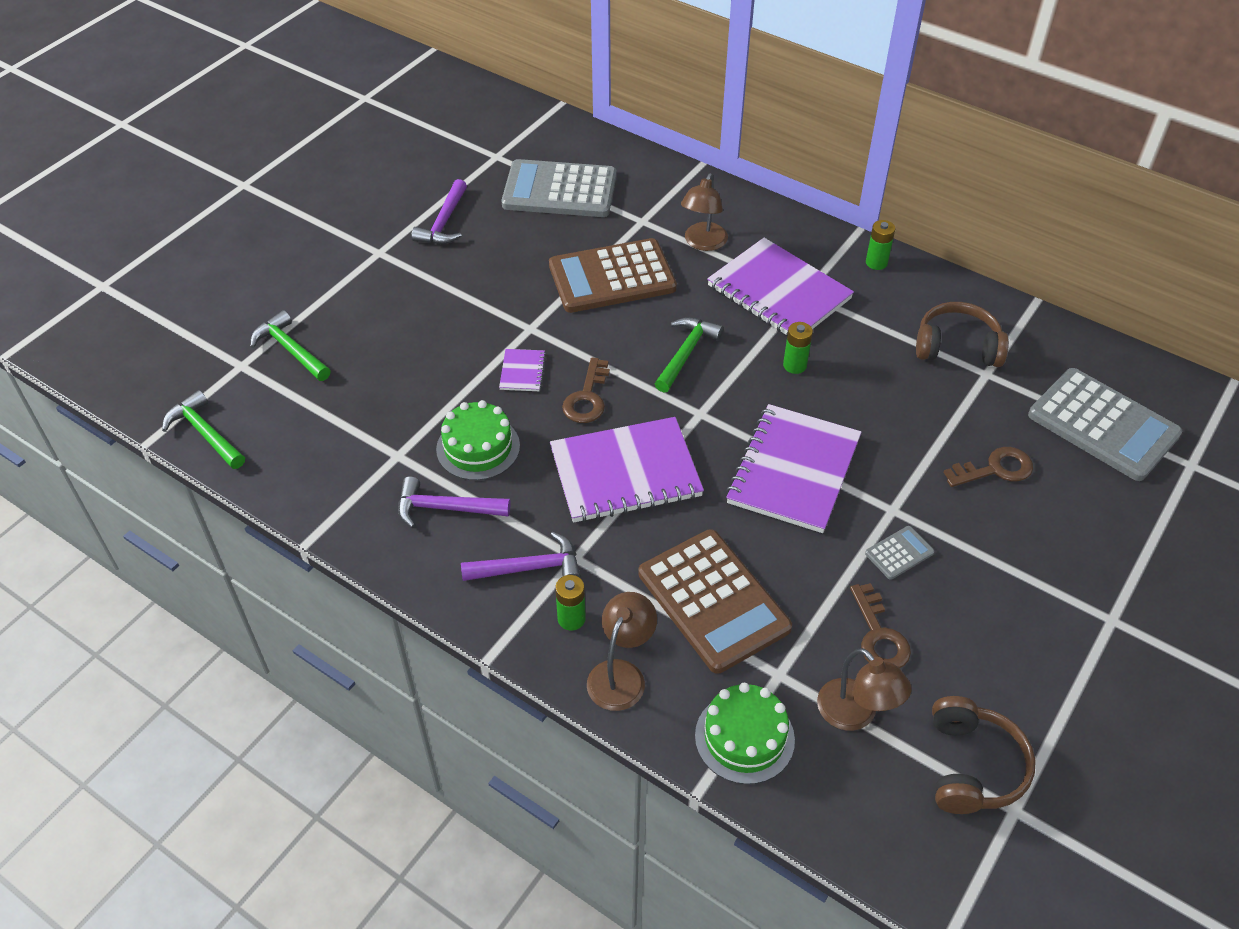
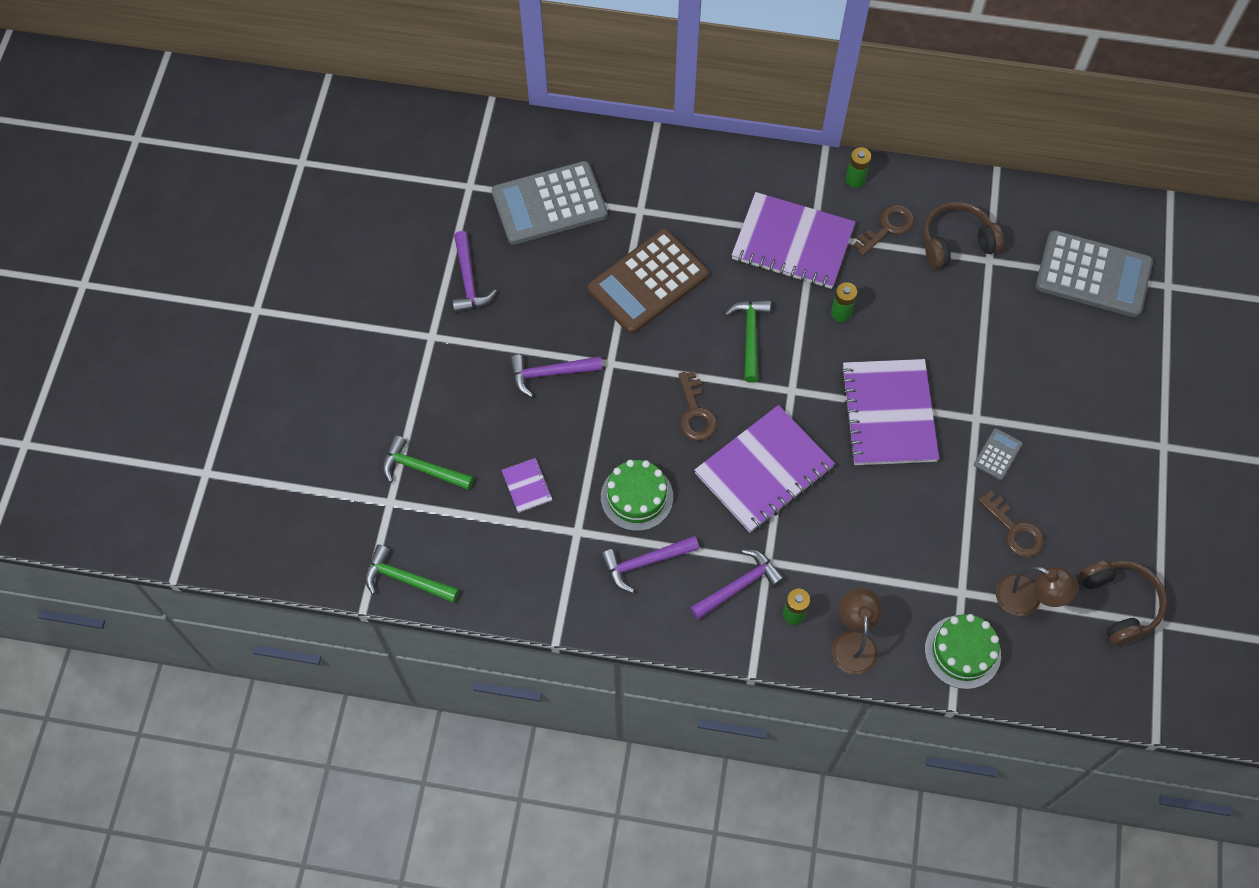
camera: 25 degrees left, 15 degrees up
purple notebook [499,349,546,391] -> purple notebook moved to [501,458,553,513]
brown calculator [638,529,792,674] -> none
brown lamp [681,173,728,251] -> none
brown key [943,447,1033,487] -> brown key moved to [853,204,914,256]
none -> purple hammer [510,355,602,397]

